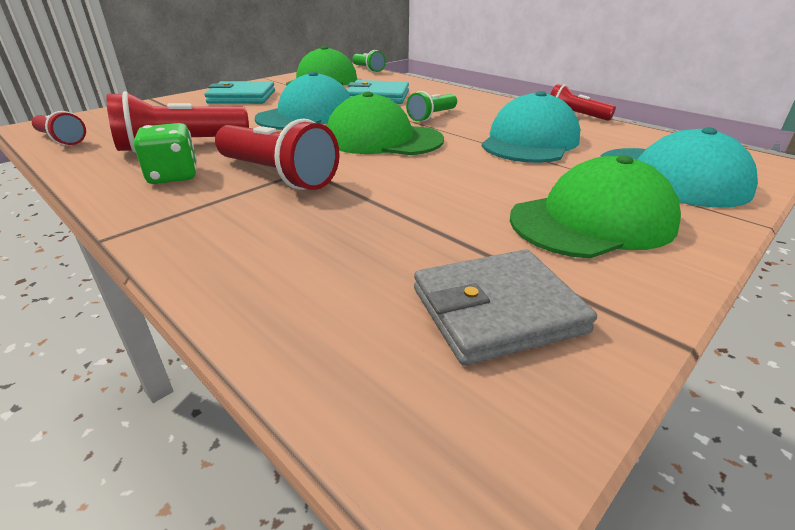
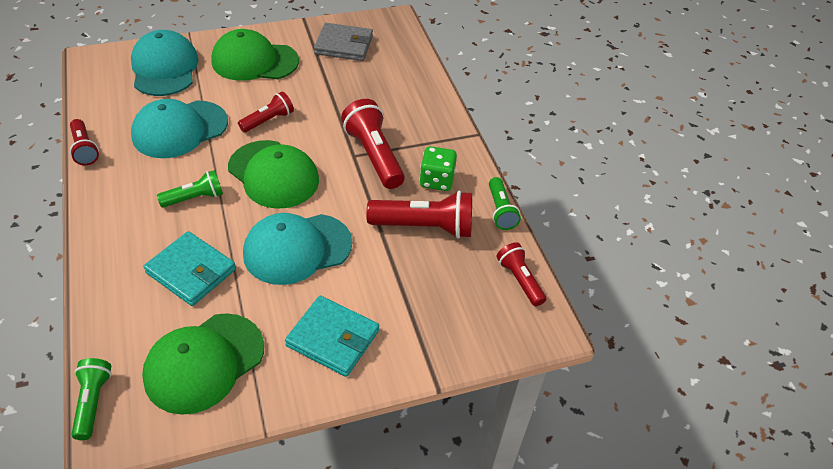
camera: 155 degrees left, 15 degrees up
none -> red flashlight [238,91,294,132]
none -> green flashlight [489,177,521,230]

